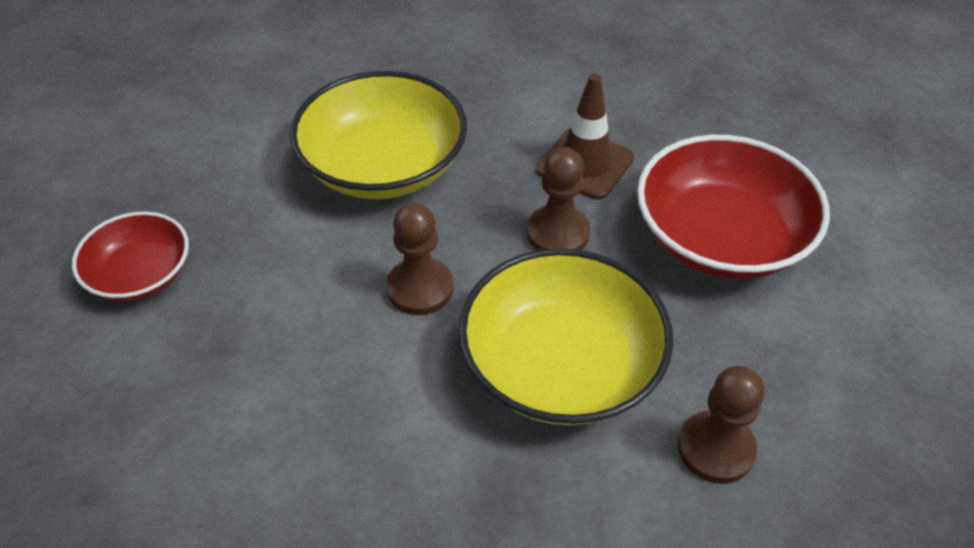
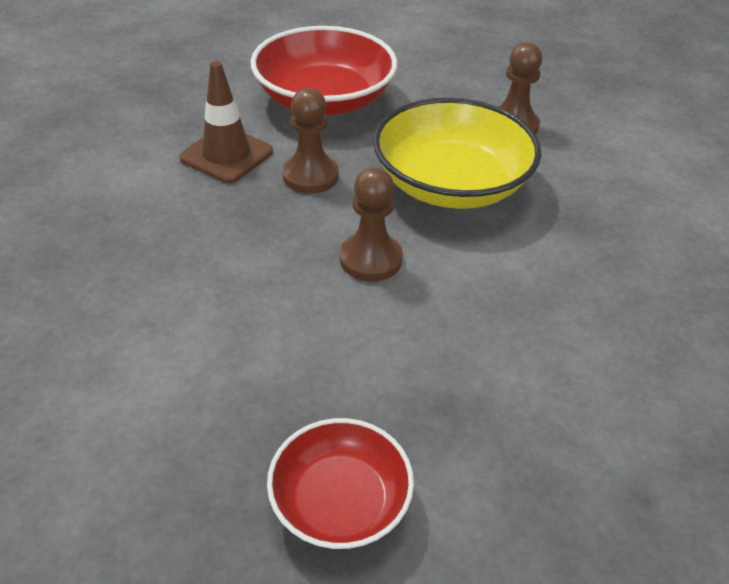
camera: 90 degrees left, 5 degrees down
yellow bowl [290,71,467,199] -> none

